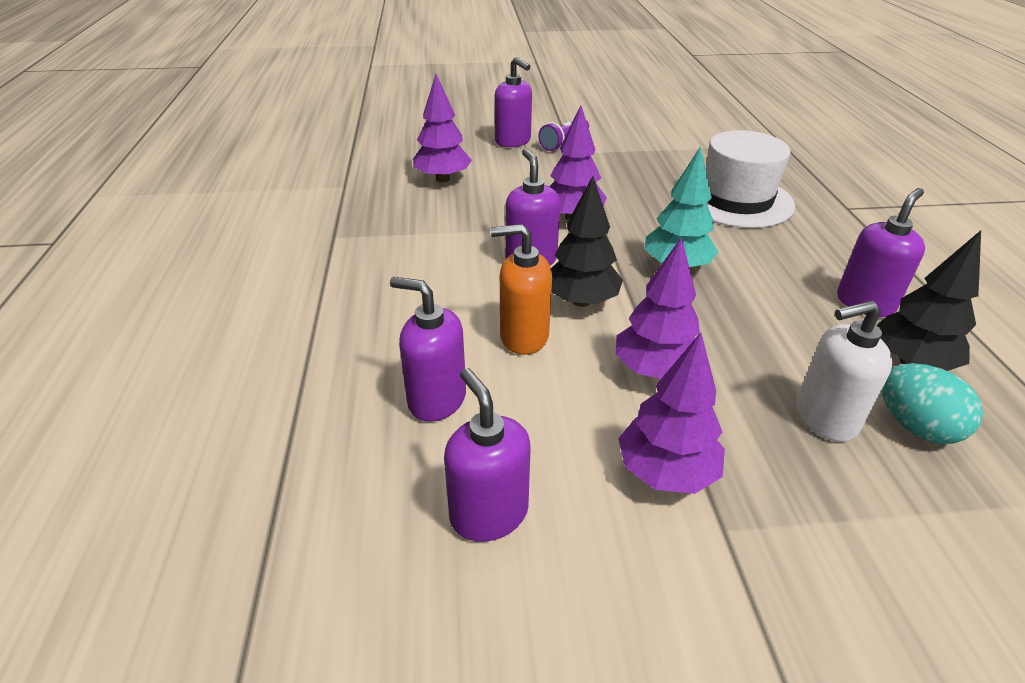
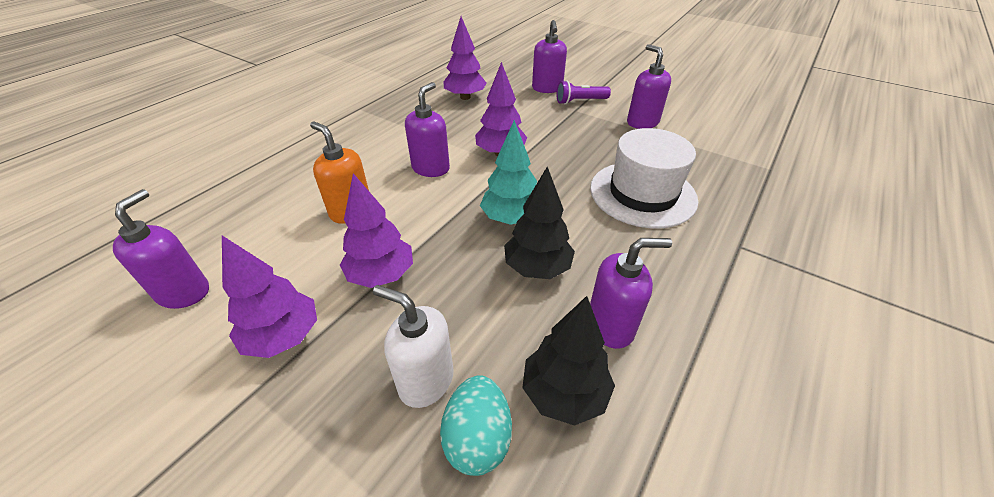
camera: 40 degrees right, 5 degrees up
purple soap dispenser [390,277,466,422] -> purple soap dispenser moved to [627,44,671,129]
black tree [551,176,623,307] -> black tree moved to [504,167,575,279]

